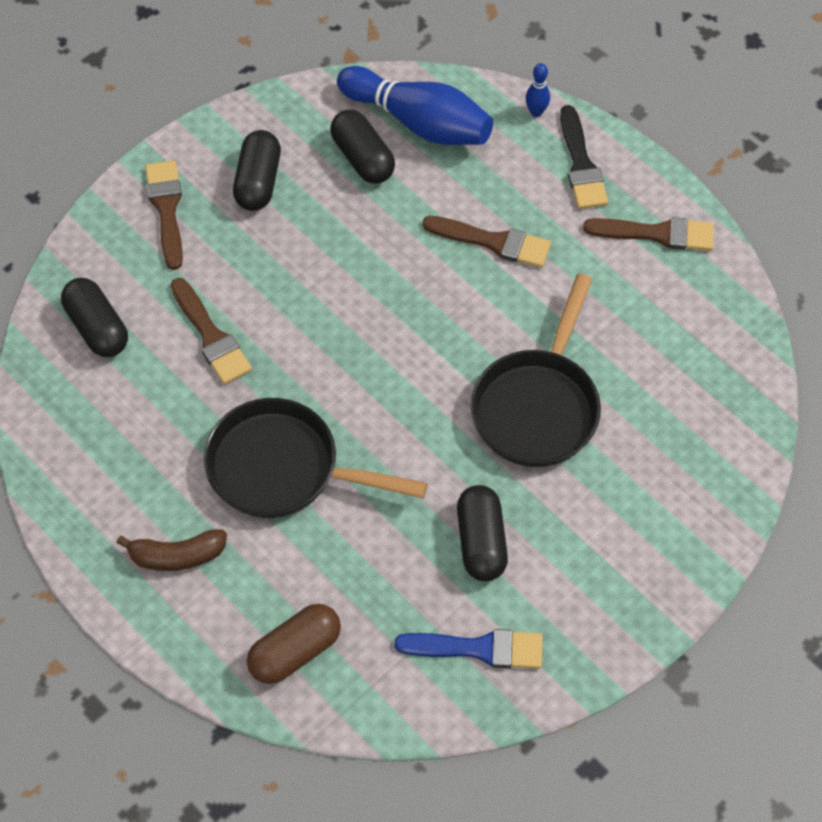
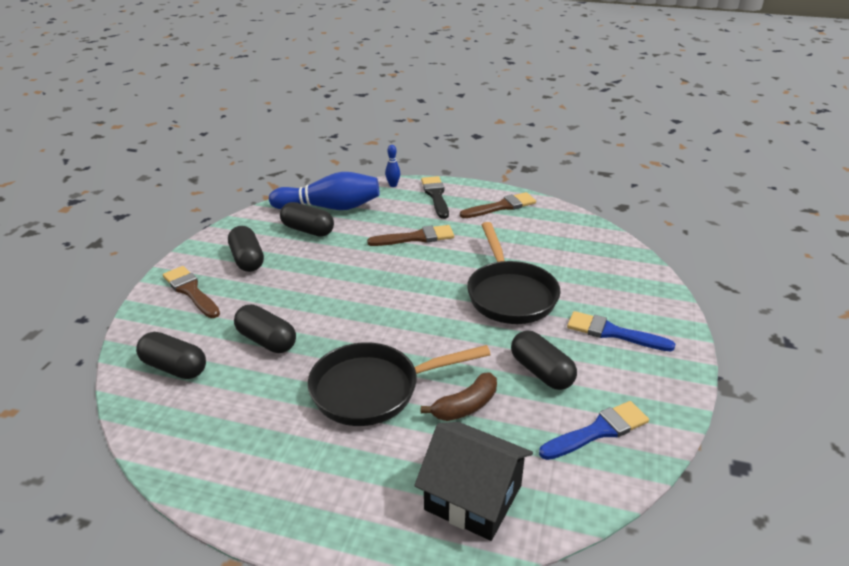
camera: 30 degrees left, 25 degrees down
brown banana [117,529,227,571] -> brown banana moved to [421,372,497,421]
brown brush [171,278,252,384] -> black capsule [234,304,296,353]
brown capsule [247,604,341,684] -> black house [414,422,533,541]
black brush [560,105,608,209] -> black brush turned 150 degrees counterclockwise [421,176,449,219]
none -> blue brush [567,311,675,351]

